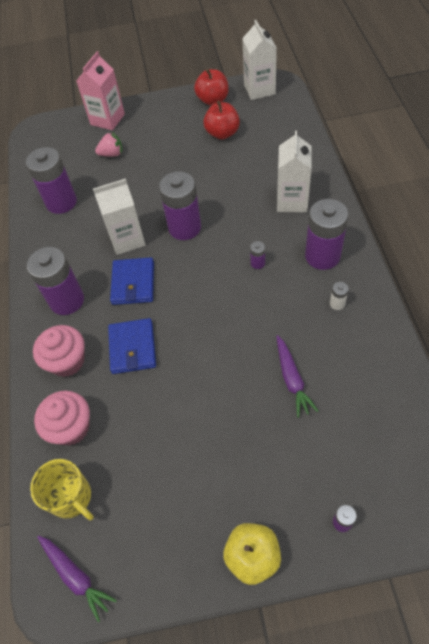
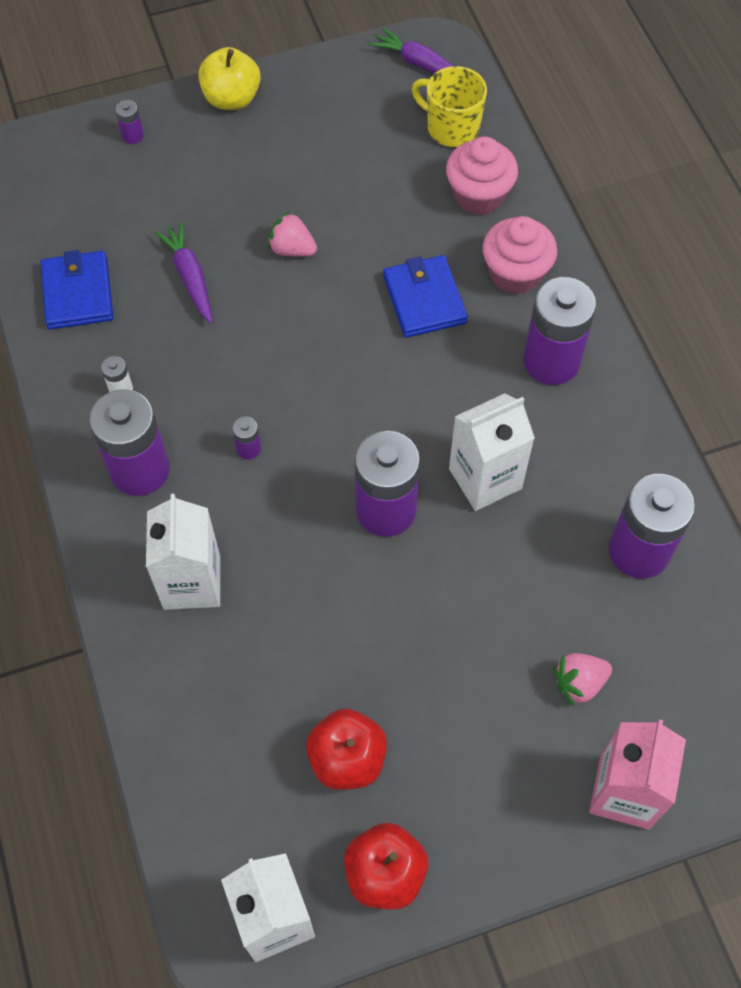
camera: 165 degrees right, 5 degrees up
blue wallet [110,257,154,305] -> blue wallet moved to [40,250,113,330]
none -> pink strawberry [268,211,317,257]

